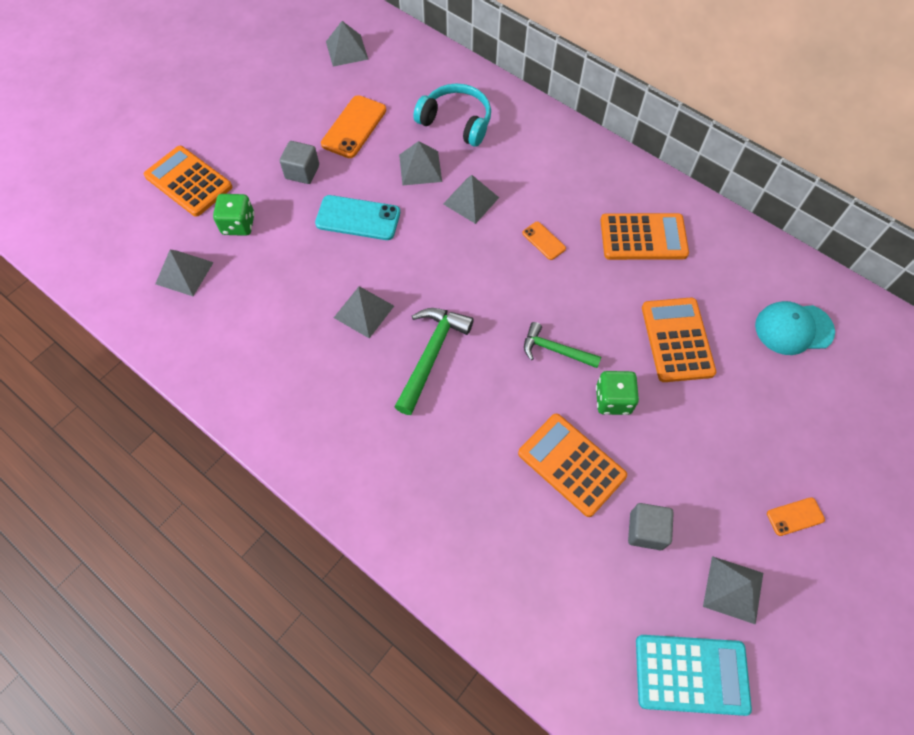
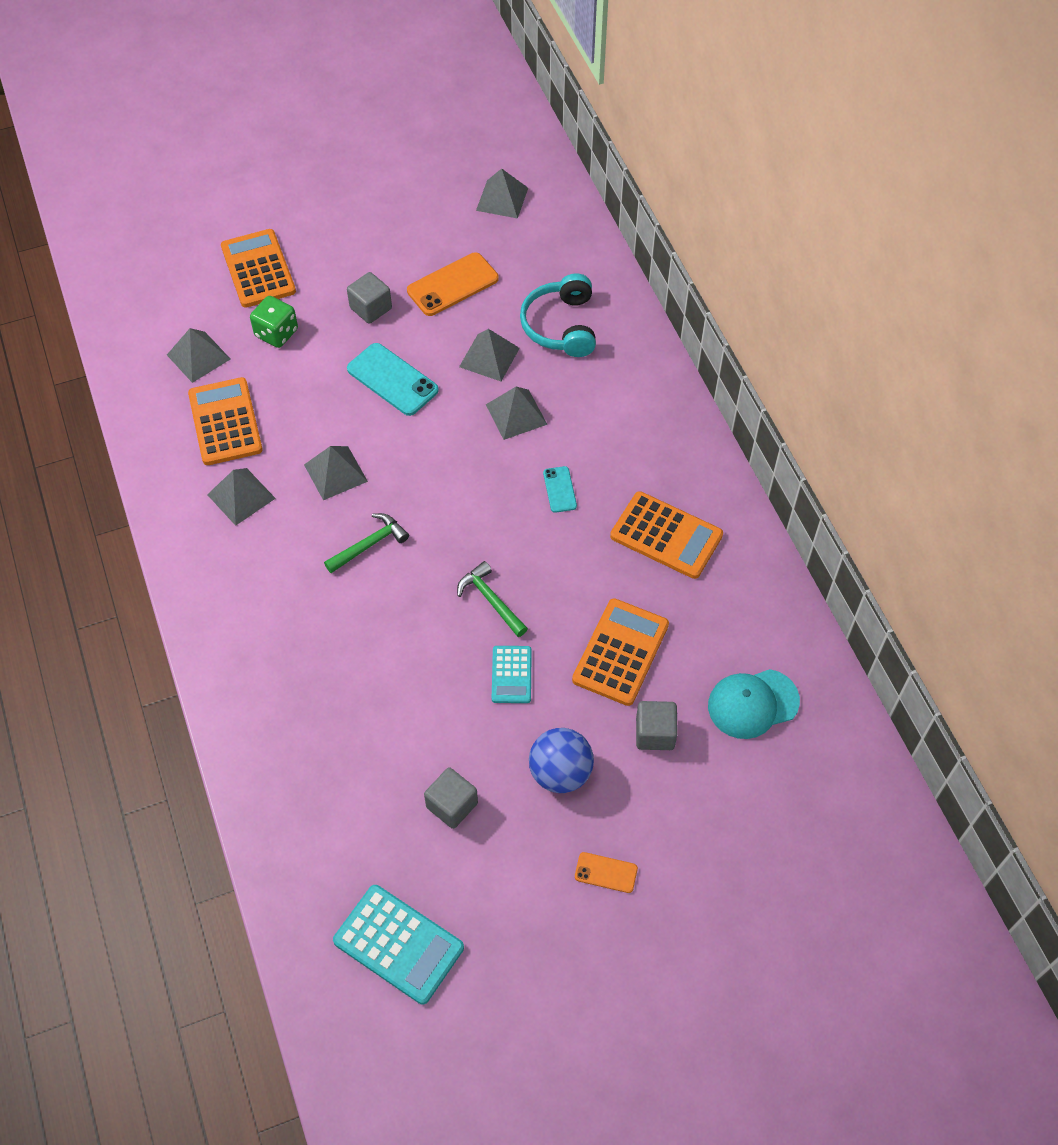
camera: 30 degrees right, 5 degrees down
green hammer [395,308,474,415] -> green hammer [324,513,409,573], size x0.66
turquoise headphones [413,84,491,147] -> turquoise headphones turned 150 degrees counterclockwise [520,273,596,357]
orange calculator [518,414,627,517] -> orange calculator moved to [188,377,263,465]
orange phone [522,222,566,260] -> turquoise phone [543,466,577,513]
green dice [596,371,639,415] -> turquoise calculator [492,646,532,703]
grey pyramid [703,556,763,625] -> grey pyramid moved to [207,468,276,526]
turquoise cap [755,301,835,355] -> turquoise cap turned 45 degrees counterclockwise [708,669,800,739]
none -> blue ball [529,728,594,793]
none -> grey cube [636,701,678,750]

